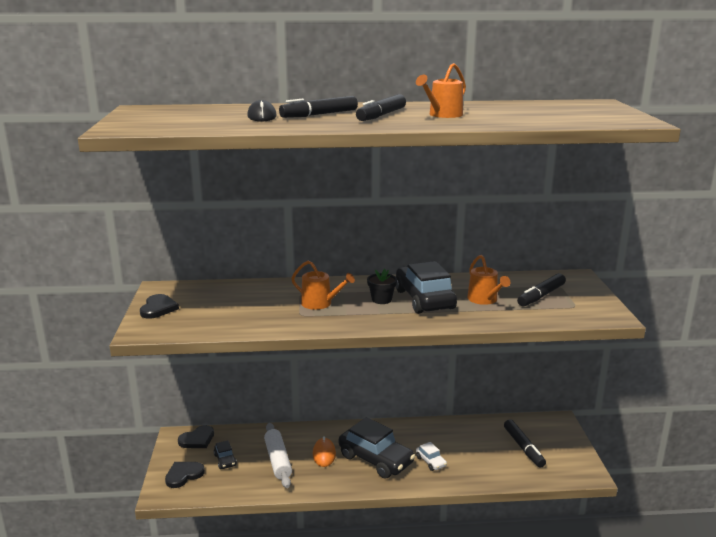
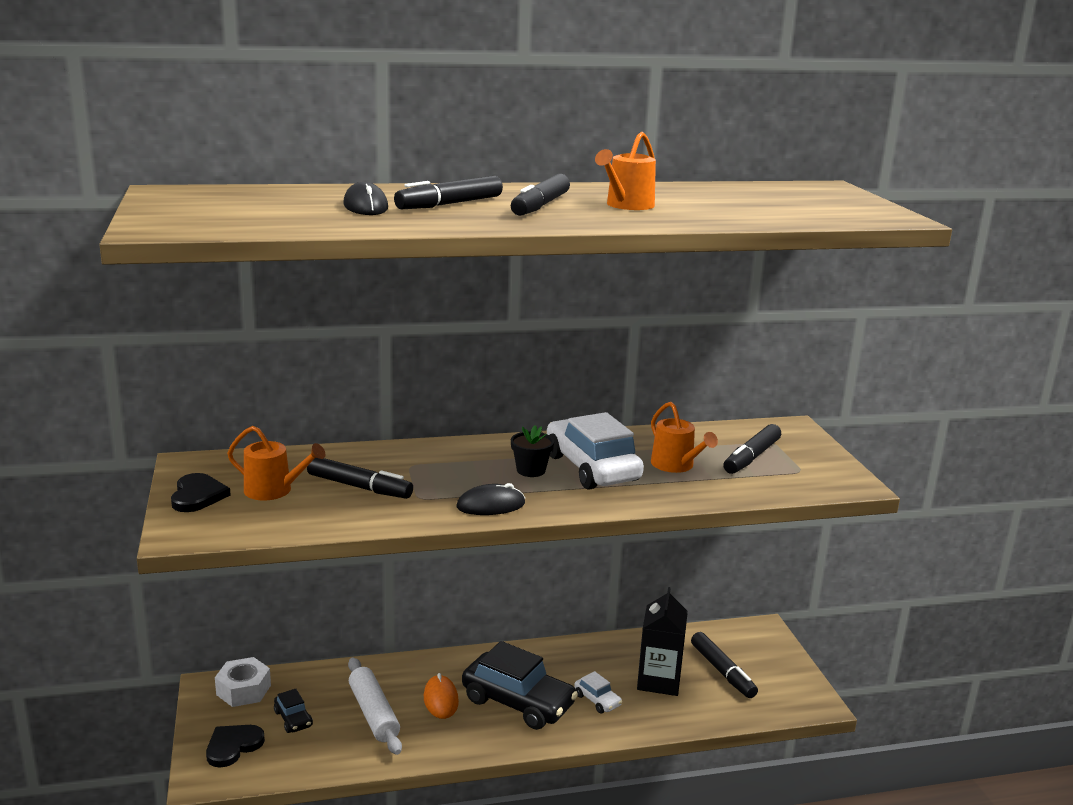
camera: 10 degrees left, 0 degrees up
black heart [178,425,214,448] -> white nut [215,657,271,707]
orange watering can [291,261,355,310] -> orange watering can moved to [227,426,325,500]
black car [395,261,457,314] -> white car [547,412,644,490]
none -> black marker [307,458,413,499]
none -> black mouse [457,483,525,515]
none -> black carton [637,587,688,696]

